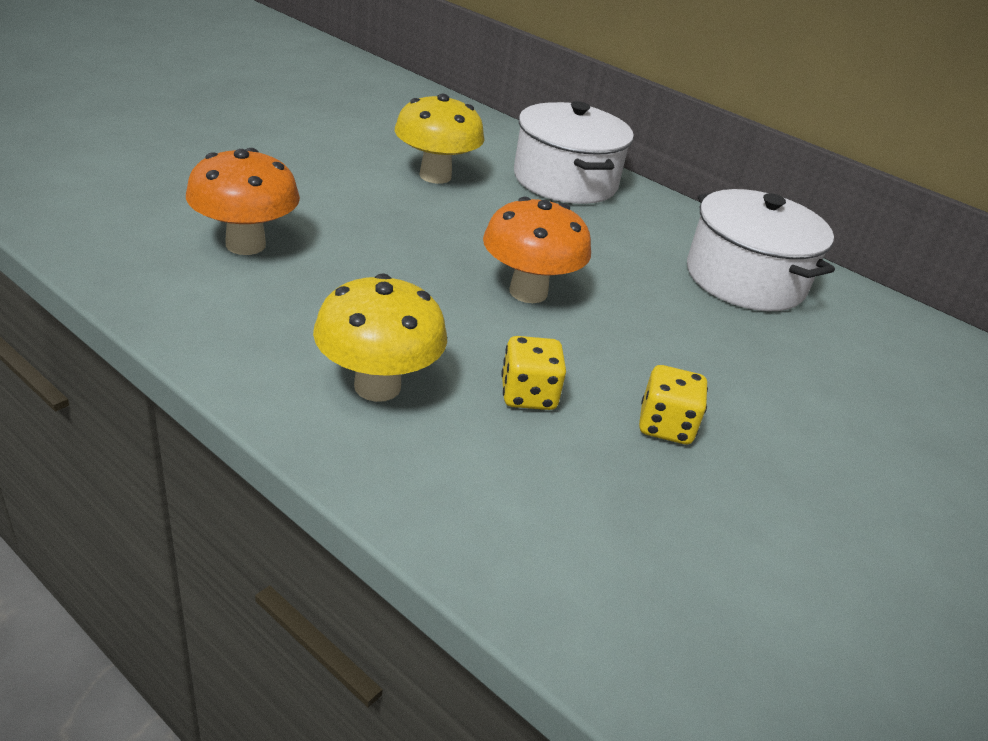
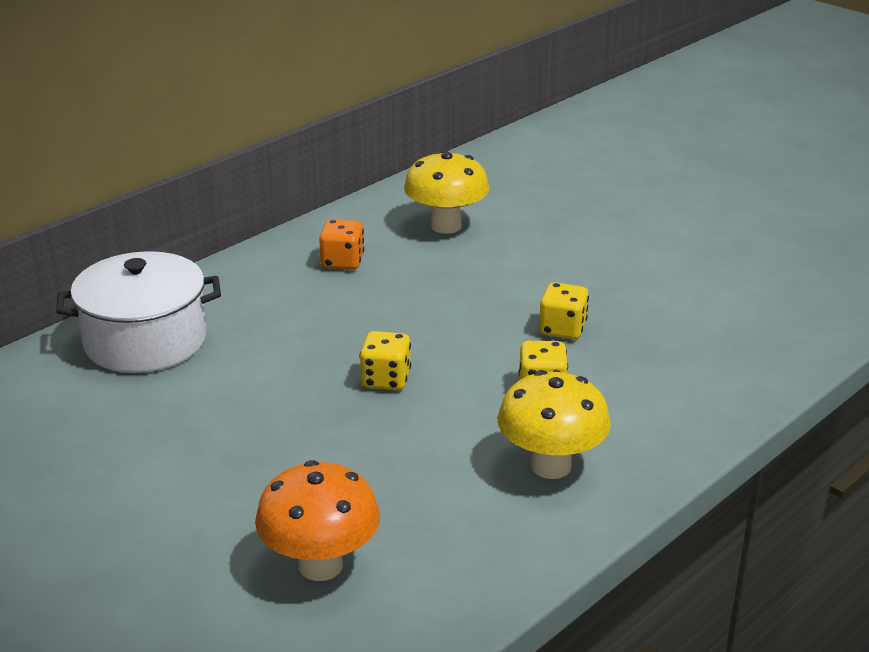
camera: 80 degrees left, 5 degrees down
yellow mushroom [395,94,484,184] -> yellow mushroom moved to [404,151,489,234]
orange mushroom [483,197,591,303] -> yellow dice [359,331,411,390]
white pot [687,189,835,311] -> orange dice [319,219,364,270]

